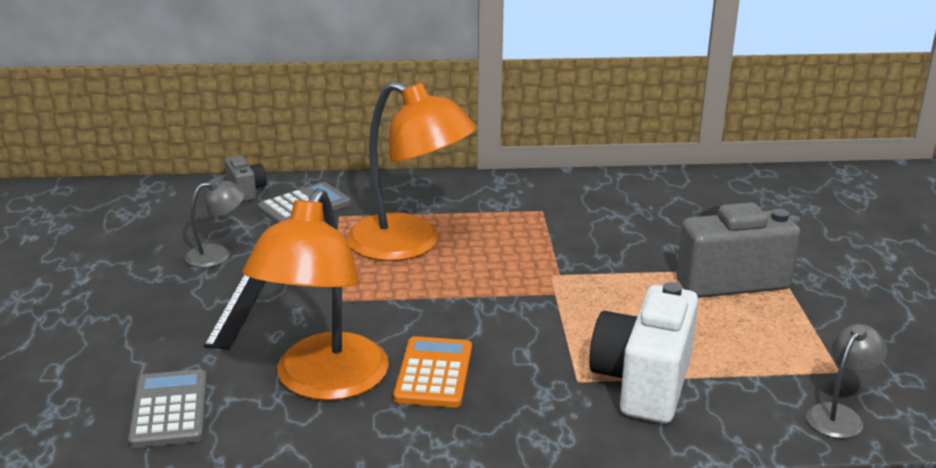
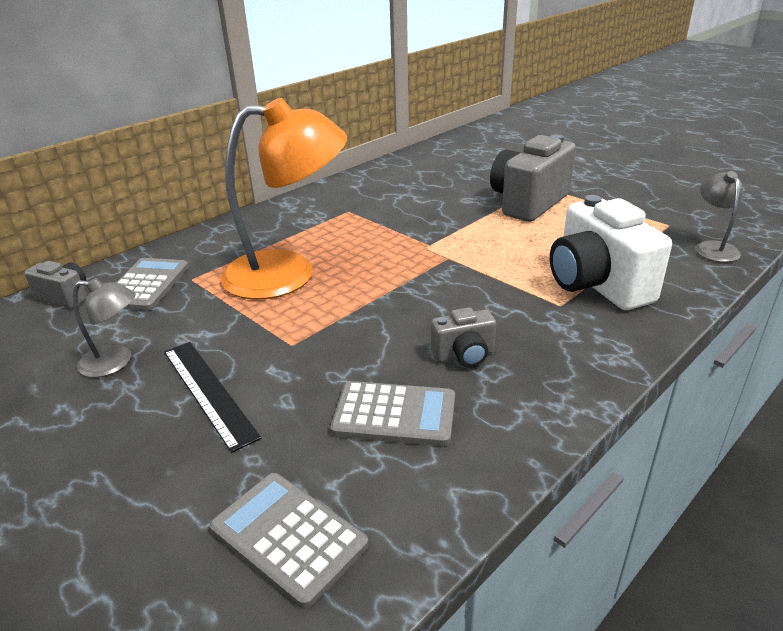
camera: 40 degrees left, 5 degrees up
grey lamp [185,178,245,268] -> grey lamp turned 75 degrees clockwise [73,278,136,377]
orange lamp [242,189,389,401] -> grey calculator [330,381,455,446]
orange calculator [393,336,472,408] -> grey camera [431,307,496,367]

